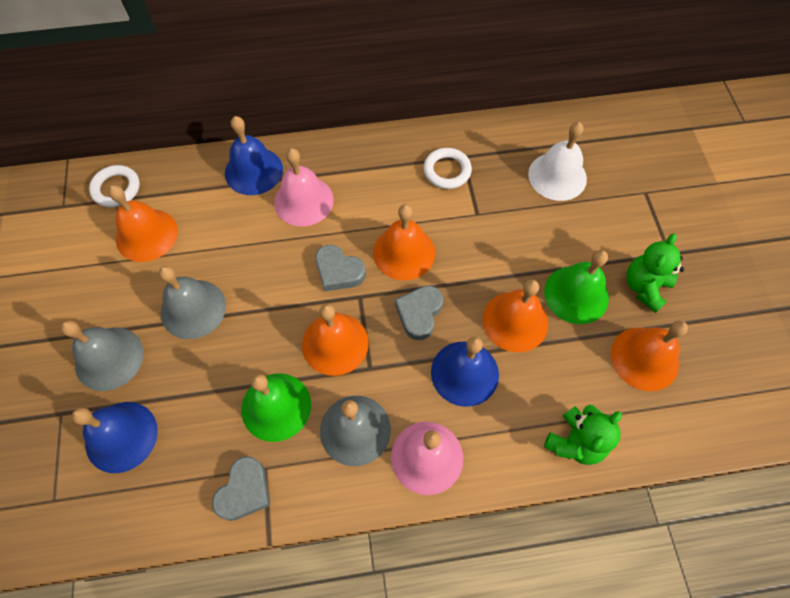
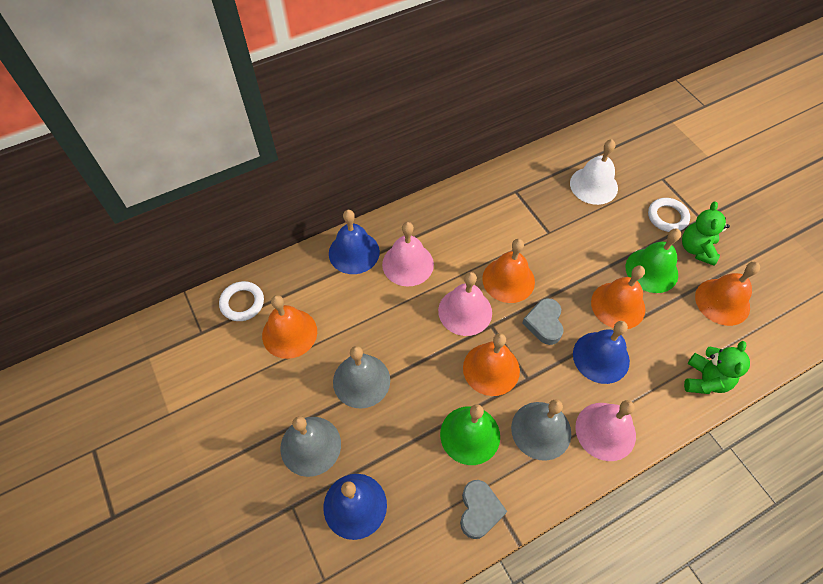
camera: 20 degrees left, 5 degrees down
grey heart [315,245,366,291] -> pink bell [438,272,492,336]
white ring [423,148,472,189] -> white ring moved to [648,198,690,232]

